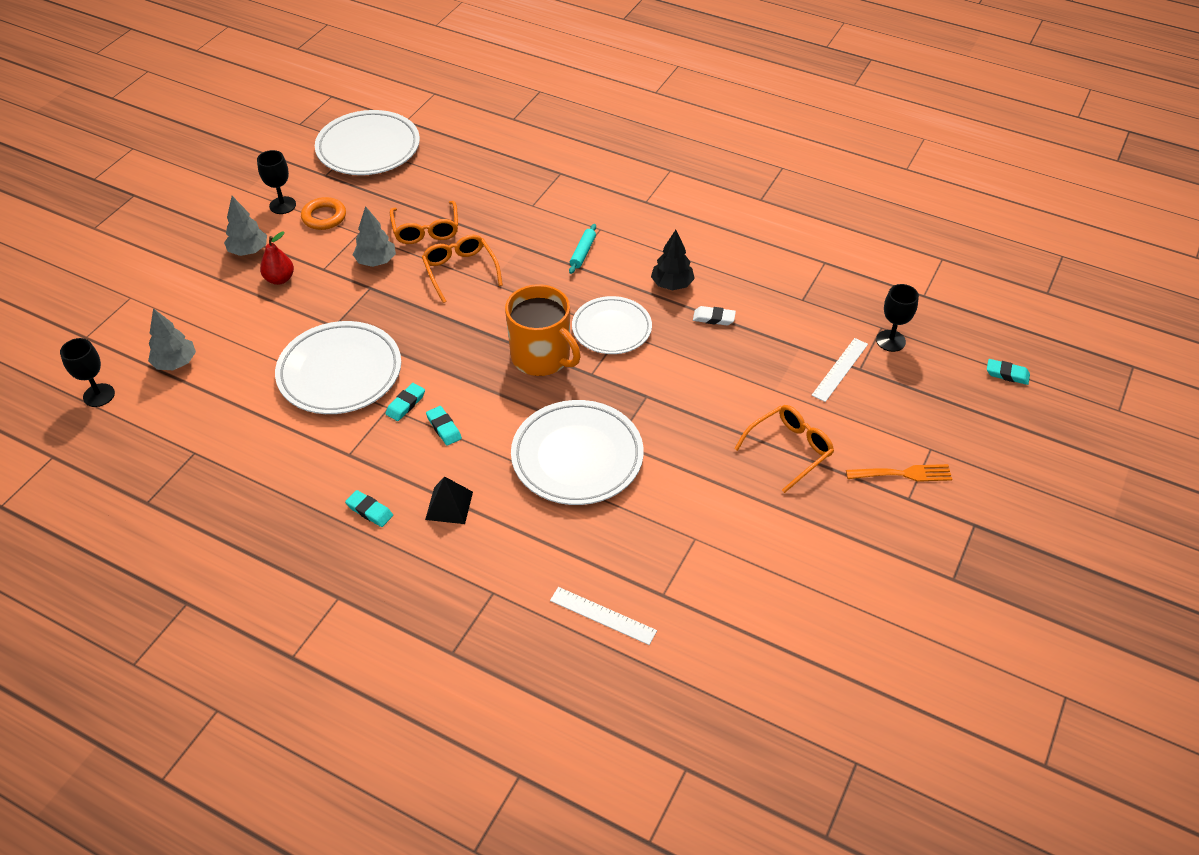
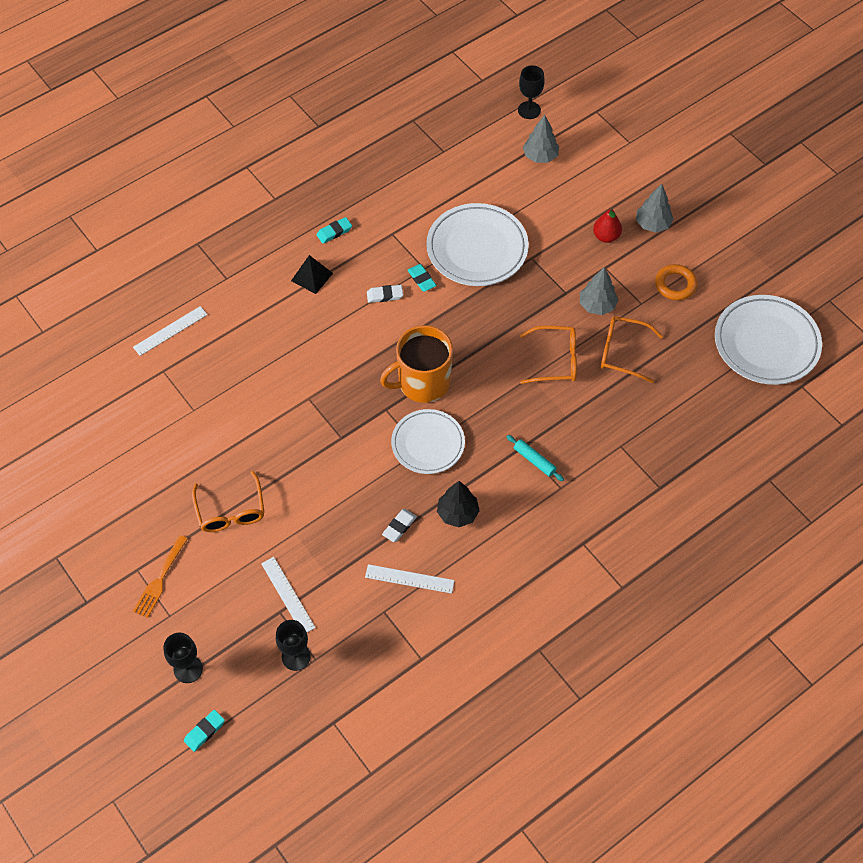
camera: 115 degrees right, 10 degrees up
black goblet [257,150,296,214] -> black goblet moved to [163,633,203,683]
turquoise eraser [426,406,462,446] -> white eraser [367,285,403,303]
white plate [511,400,644,505] -> none
none -> white ruler [365,564,455,594]

